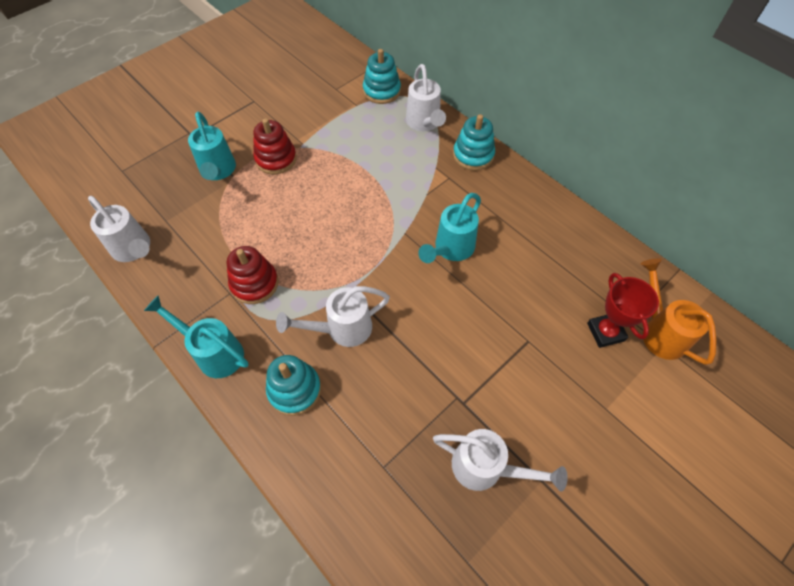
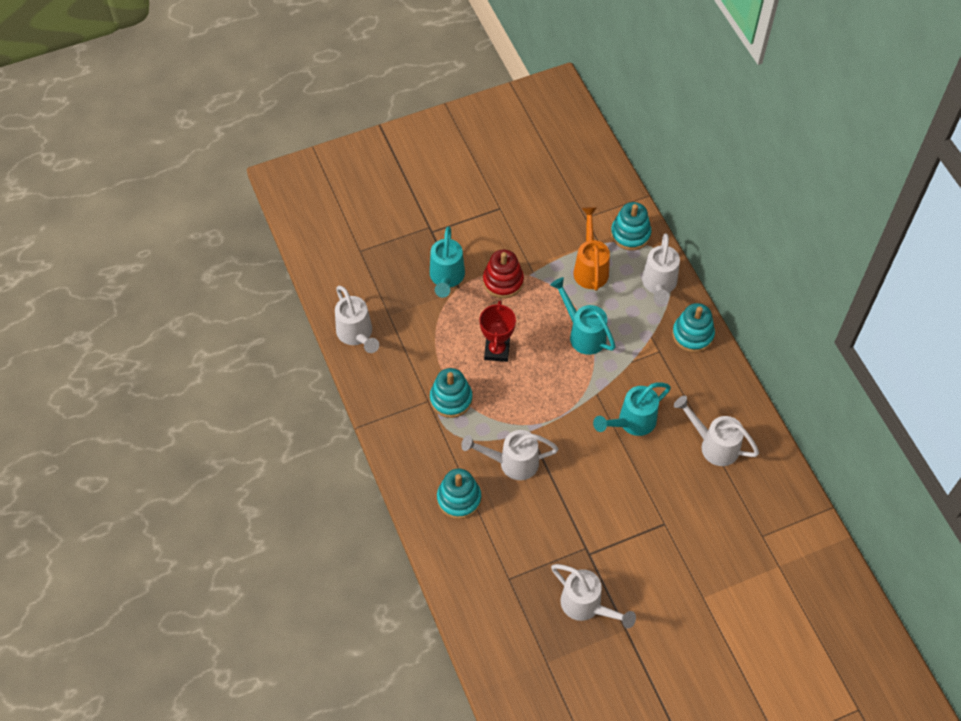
camera: 20 degrees right, 0 degrees up
turquoise watering can [144,295,249,378] -> turquoise watering can moved to [550,277,616,355]
red stacking toy [227,246,279,304] -> turquoise stacking toy [430,368,473,418]
red trophy [587,273,659,348] -> red trophy moved to [480,300,516,362]
orange watering can [641,258,716,365] -> orange watering can moved to [574,207,610,291]
none -> white watering can [674,395,759,466]

